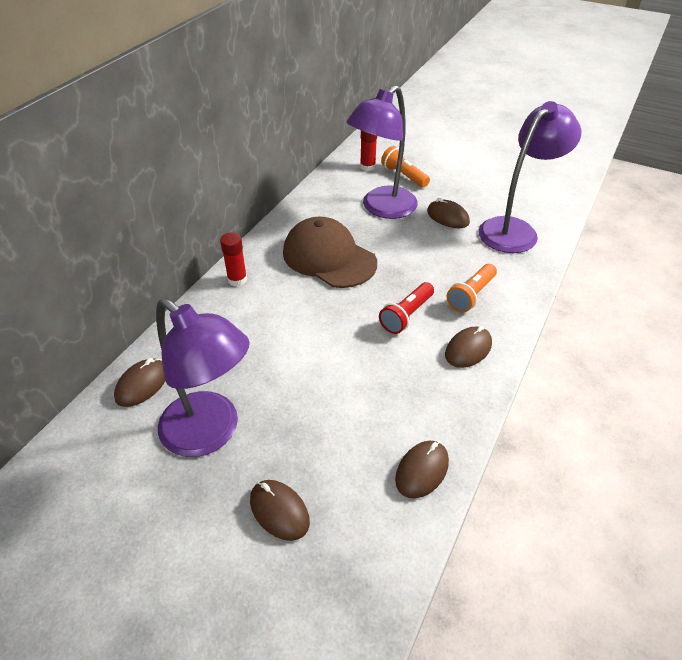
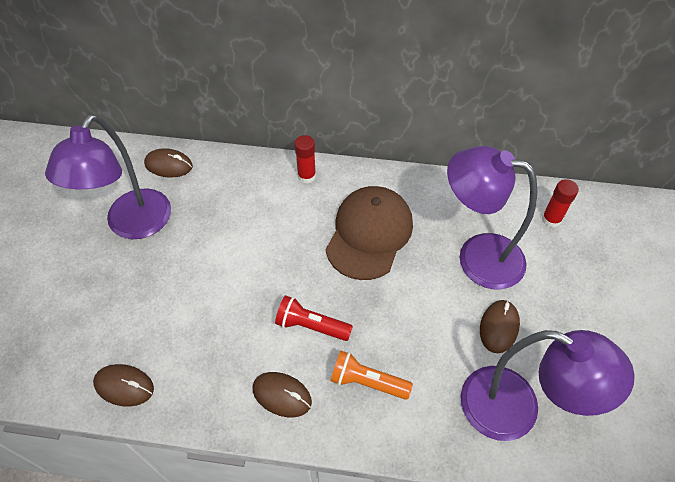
camera: 70 degrees right, 10 degrees up
brown mouse [250,480,310,541] -> none
orange flashlight [381,146,430,188] -> none

